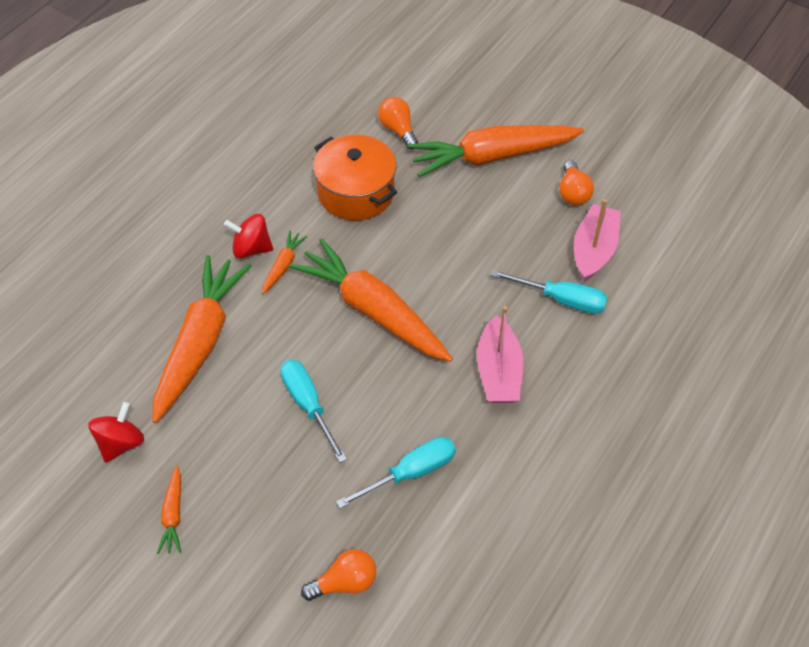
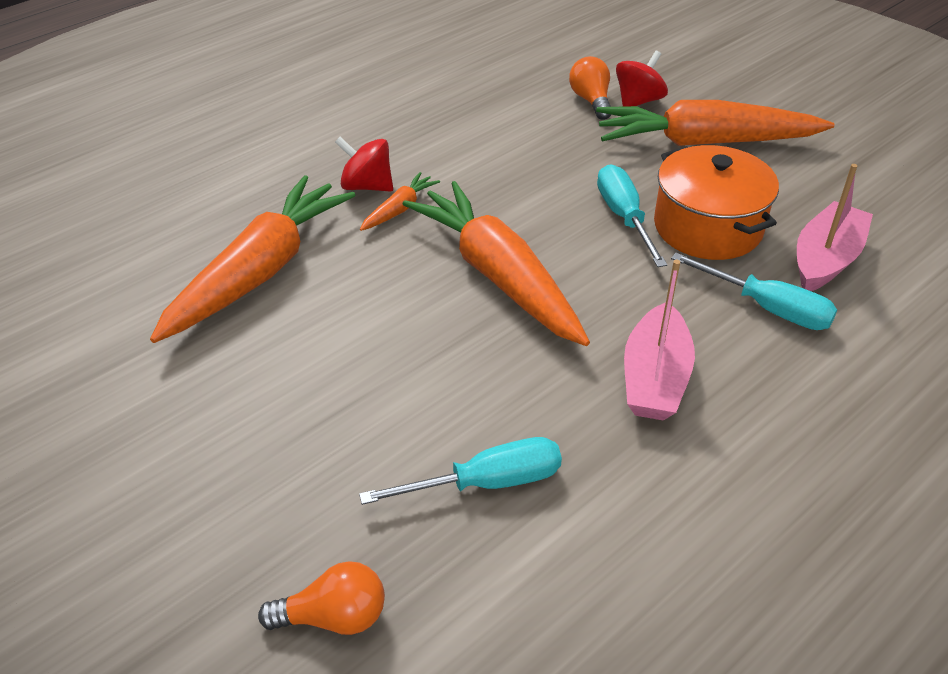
camera: 15 degrees right, 10 degrees down
red spinning top [88,402,144,463] -> red spinning top moved to [616,51,668,107]
orange carrot [157,466,181,554] -> none
turquoise screwdriver [281,360,347,463] -> turquoise screwdriver moved to [597,164,667,267]
orange pot [313,135,397,221] -> orange pot moved to [654,145,779,260]
orange light bulb [559,160,594,205] -> none

